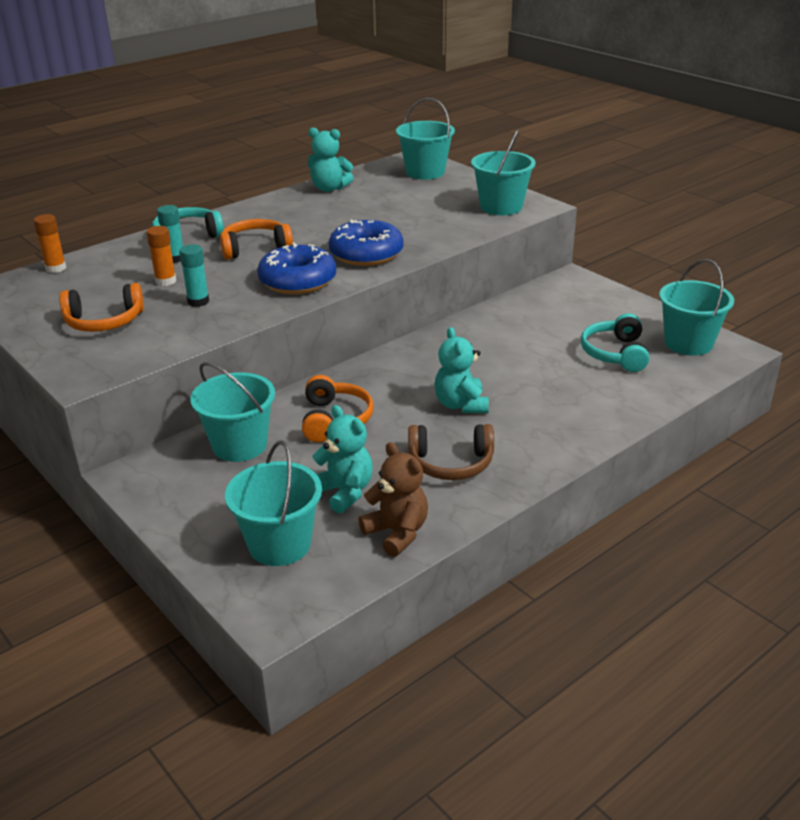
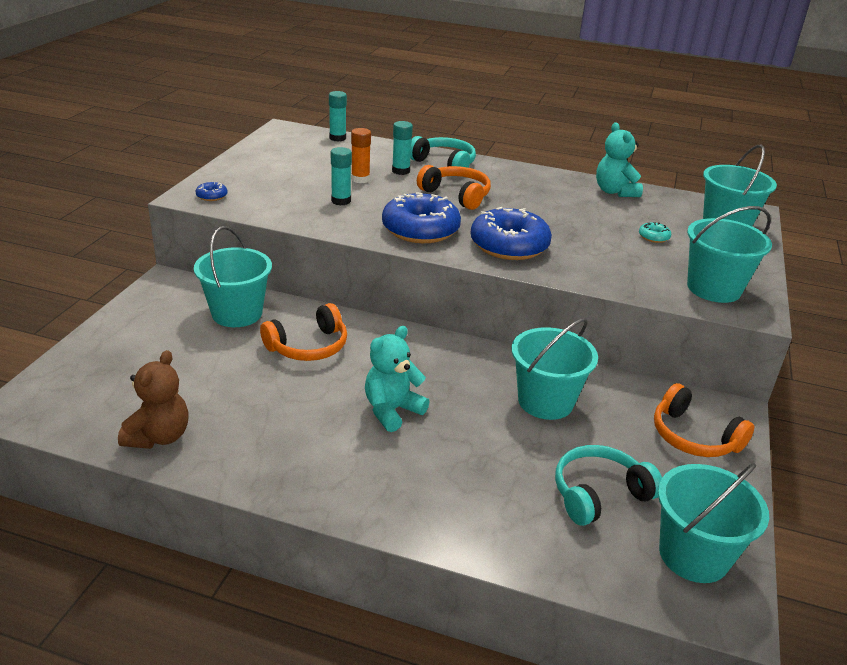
camera: 55 degrees right, 0 degrees up
orange glue stick [33,214,66,273] -> turquoise glue stick [329,91,347,142]
orange headphones [59,283,144,332] -> orange headphones moved to [654,383,754,457]
turquoise bucket [225,440,322,566] -> turquoise bucket moved to [512,318,598,420]
turquoise teddy bear [312,405,373,514] -> none
brown headphones [408,424,494,480] -> none
none -> blue donut [195,182,227,201]
none -> turquoise donut [639,222,671,243]

